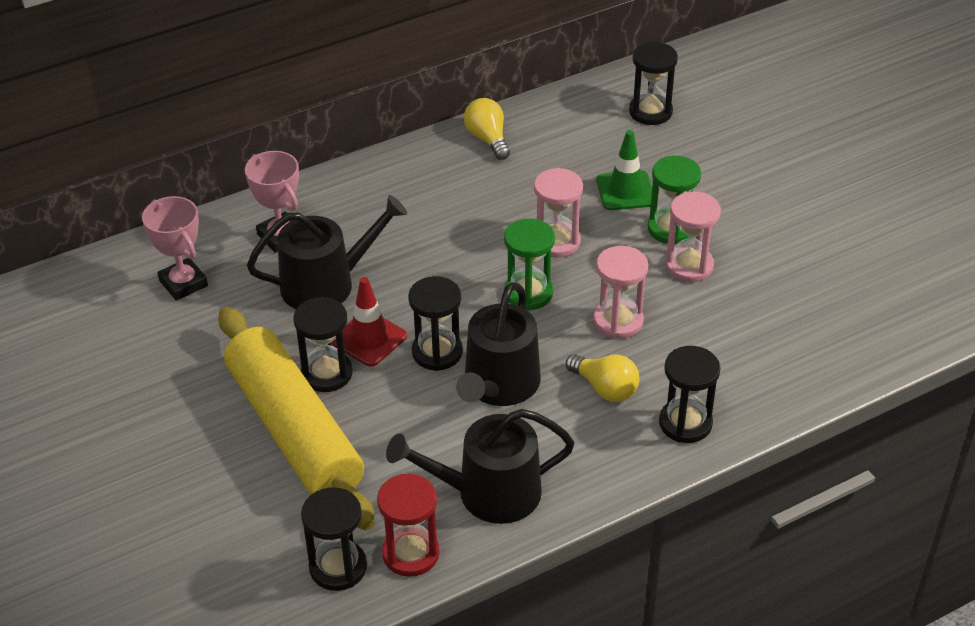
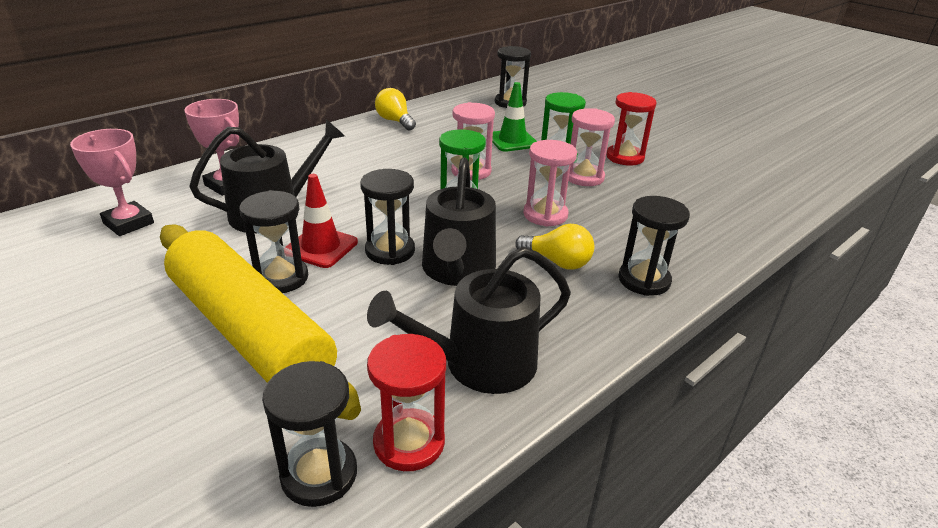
camera: 15 degrees left, 10 degrees down
none -> red hourglass [606,92,656,166]

